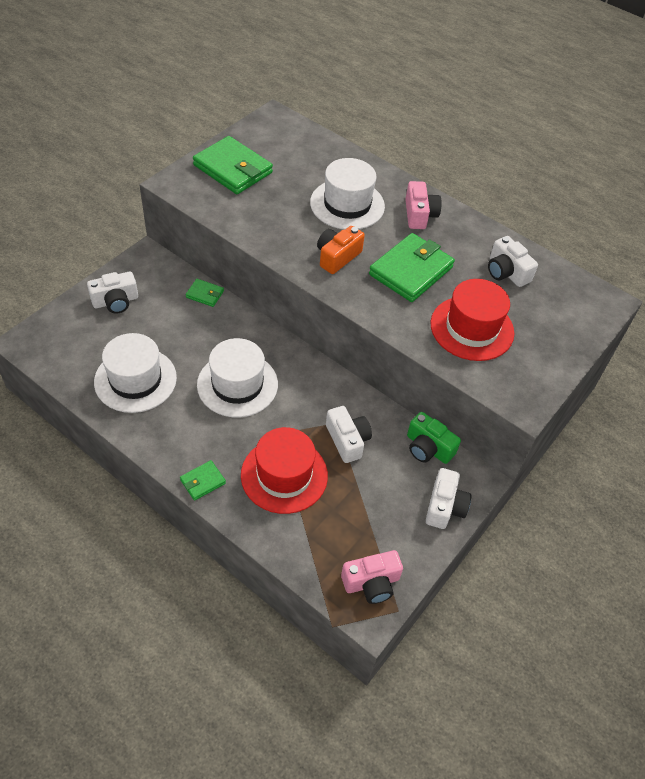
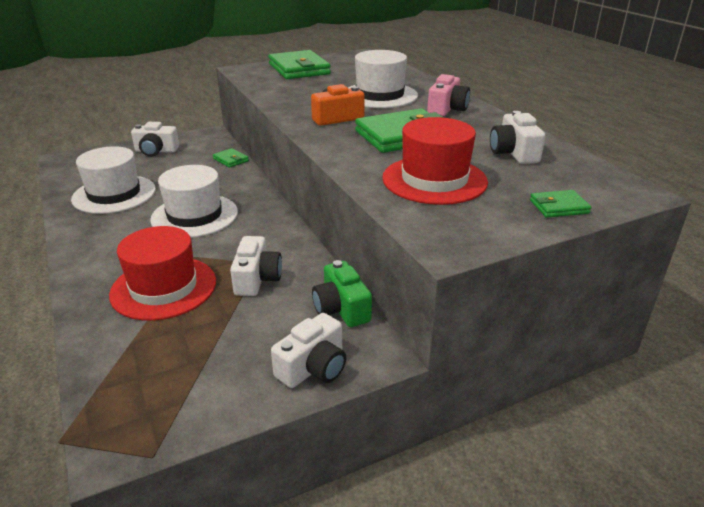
camera: 30 degrees right, 20 degrees down
green wallet [180,460,226,501] -> green wallet moved to [530,190,591,218]
pink camera [341,550,403,604] -> none

